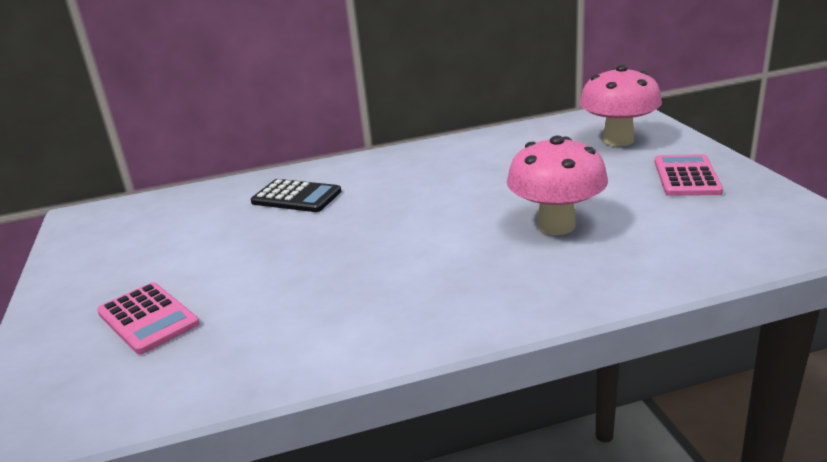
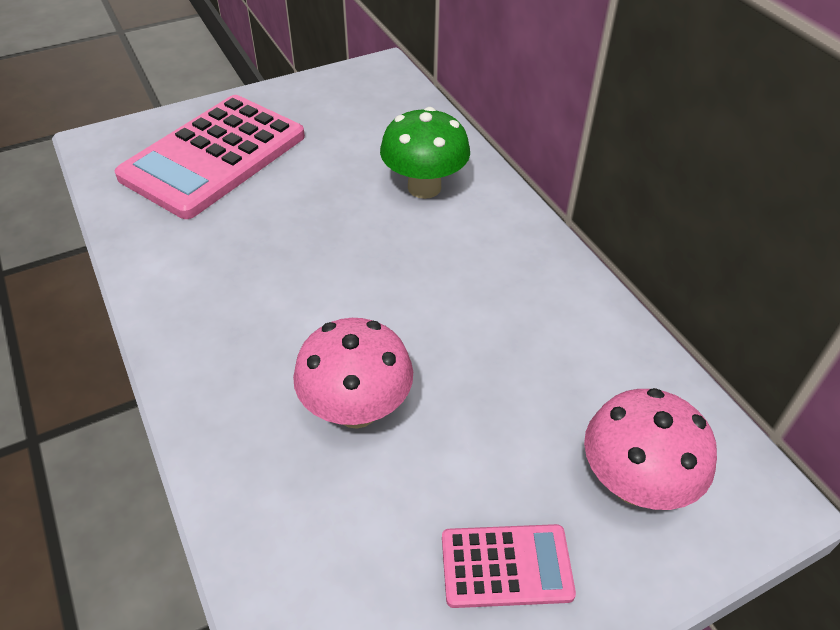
camera: 75 degrees right, 20 degrees up
pink calculator [97,282,200,354] -> pink calculator [115,95,305,219], size x2.08
black calculator [251,179,342,212] -> green mushroom [380,107,470,199]

